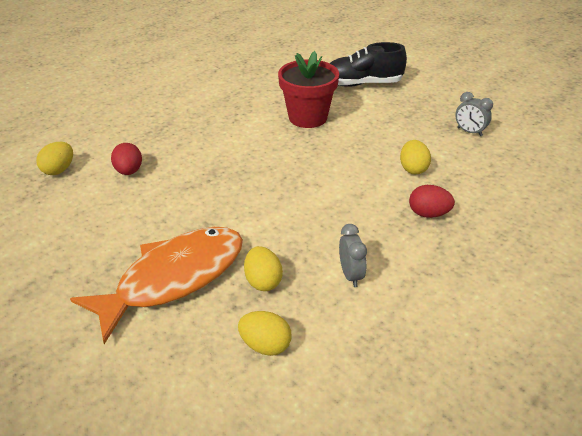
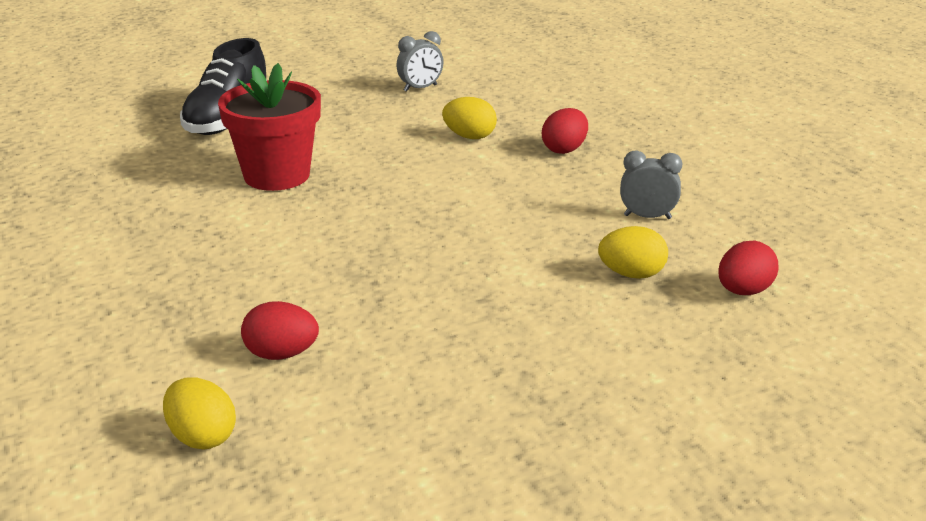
camera: 70 degrees left, 10 degrees down
orange fish [70,227,243,344] -> none
yellow egg [238,311,292,356] -> red egg [718,241,779,295]

